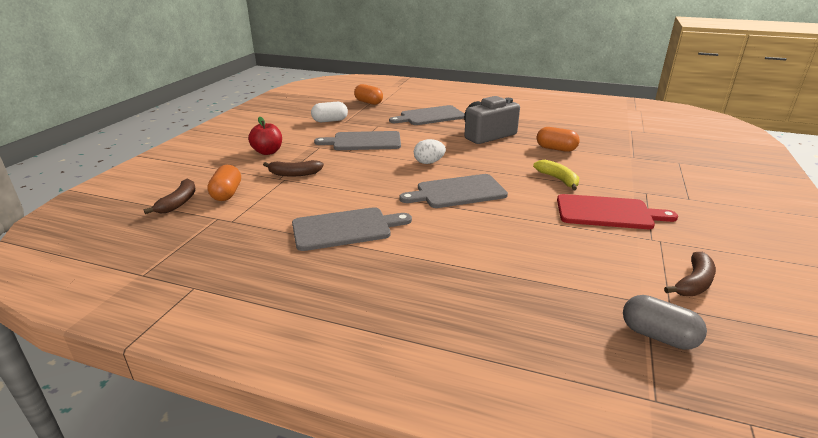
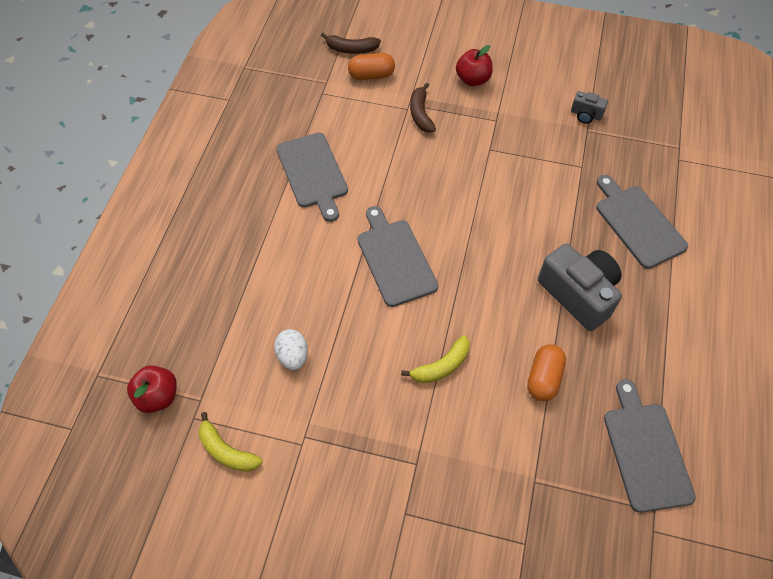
camera: 85 degrees right, 30 degrees up
white capsule [311,102,348,122] -> grey camera [571,91,608,124]
grey cutting board [314,131,401,150] -> grey cutting board moved to [604,379,696,513]
orange capsule [354,84,383,105] -> none
white egg [414,139,446,164] -> white egg moved to [274,329,308,370]
red cutting board [557,194,678,229] -> none
grey capsule [623,295,707,350] -> red apple [127,365,177,413]
brown banana [664,252,716,296] -> yellow banana [199,412,262,472]

